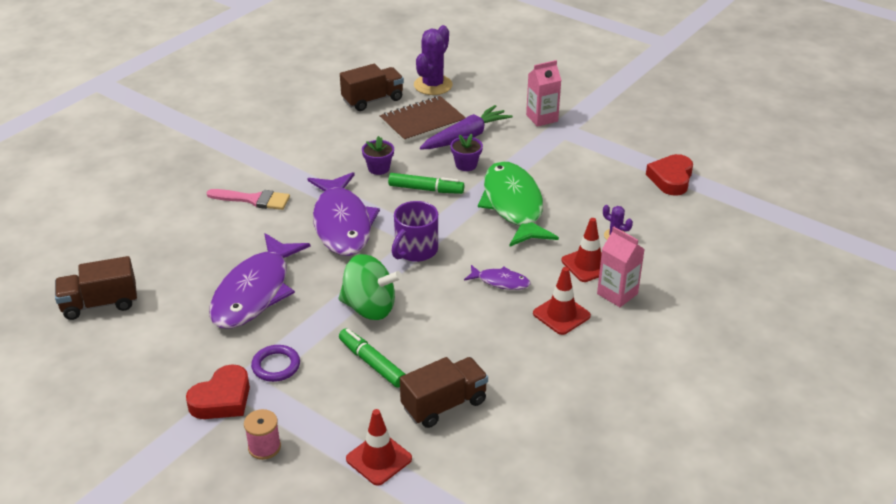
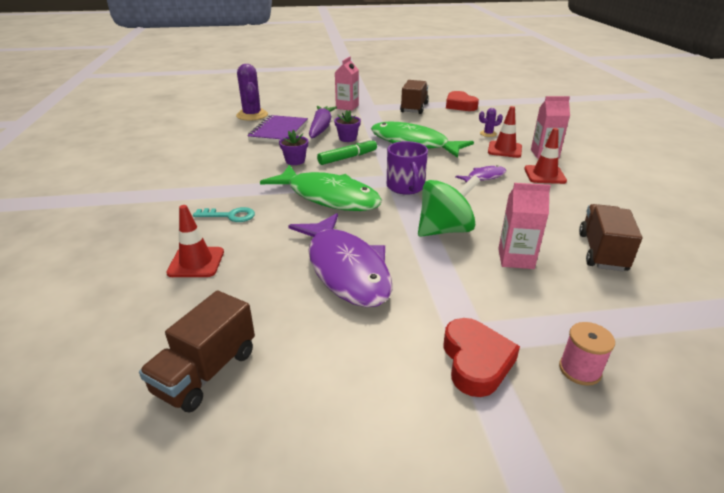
camera: 45 degrees left, 5 degrees down
pink brush [207,189,290,210] -> turquoise key [193,207,255,222]
purple ring [251,345,300,382] -> none
purple fish [307,172,380,256] -> green fish [260,165,382,211]
green marker [339,328,406,388] -> pink carton [498,183,551,269]
brown truck [340,64,404,111] -> brown truck moved to [400,80,429,114]
red traffic cone [346,409,412,486] -> red traffic cone moved to [166,205,224,277]
brown notebook [380,96,466,143] -> purple notebook [247,115,308,143]

